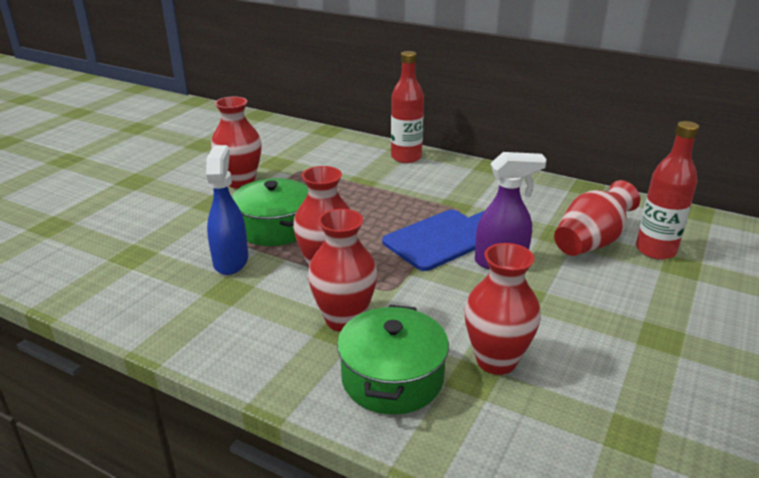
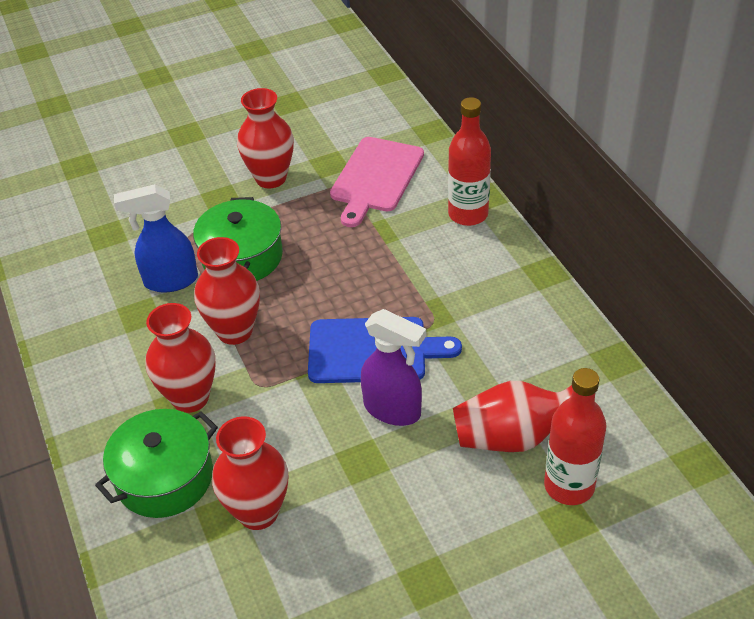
camera: 40 degrees right, 15 degrees up
blue spray bottle [206,145,248,275] -> blue spray bottle turned 135 degrees counterclockwise [114,184,198,292]
none -> pink cutting board [330,137,424,227]

